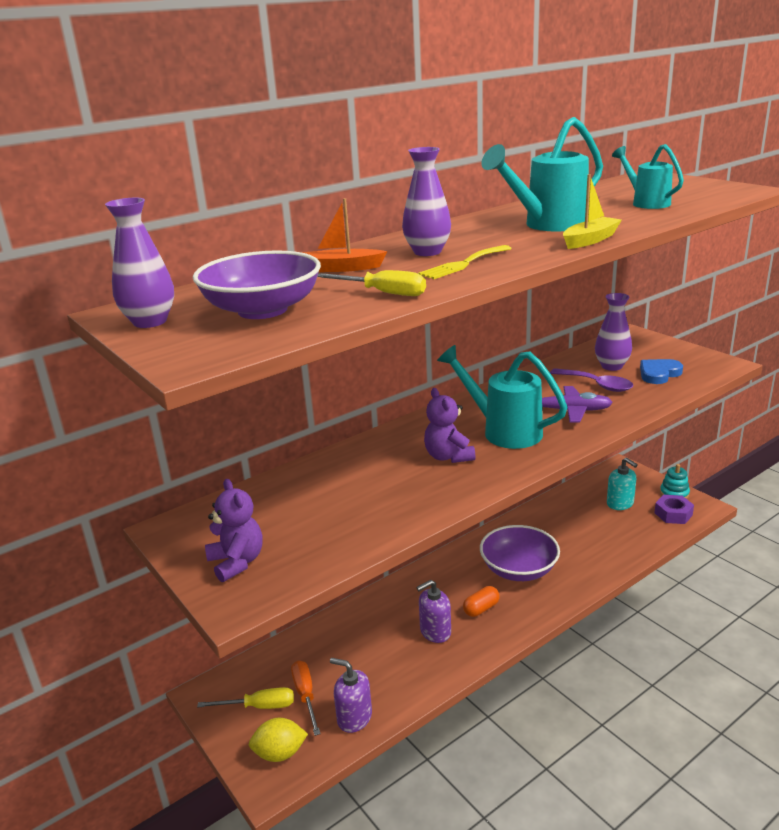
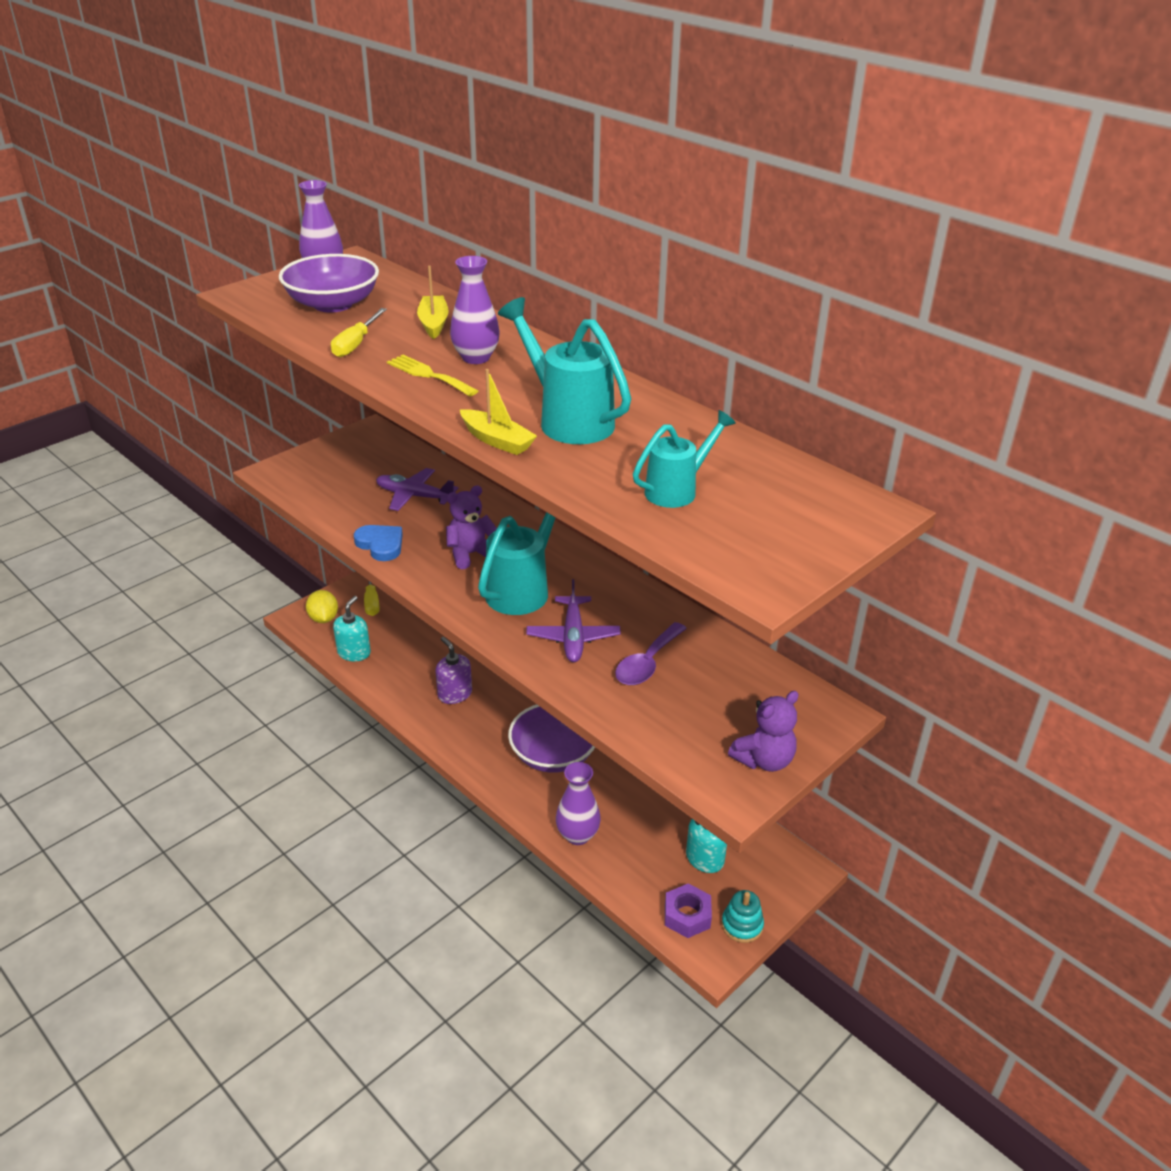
camera: 80 degrees right, 10 degrees up
purple teddy bear [205,479,263,582] -> purple teddy bear moved to [728,691,798,772]
orange screwdriver [291,660,321,736] -> none
orange boat [302,198,388,272] -> yellow boat [417,266,449,339]
purple soap dispenser [330,658,372,733] -> turquoise soap dispenser [333,596,371,661]
orange capsule [463,586,500,617] -> none
purple vase [595,293,632,371] -> purple vase moved to [556,762,601,845]
blue heart [640,359,683,384] -> blue heart moved to [354,525,403,561]
none -> purple plane [376,468,458,511]

